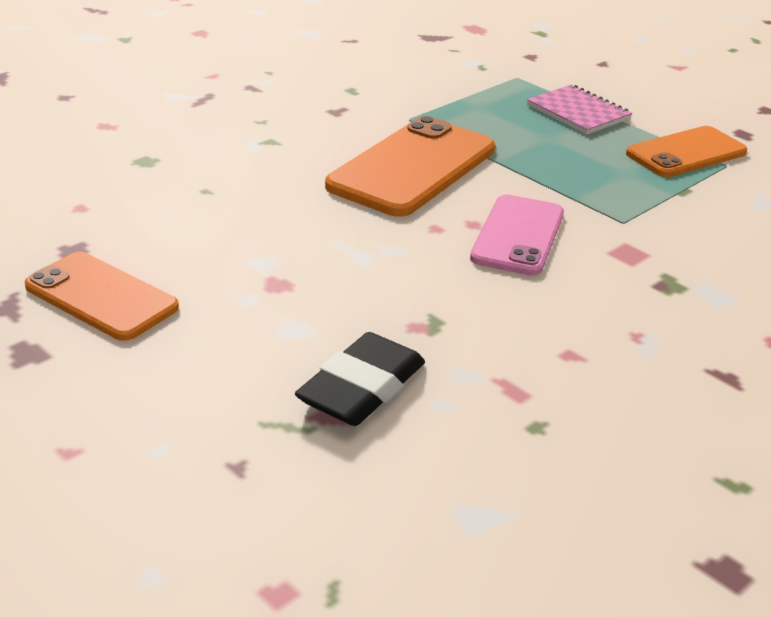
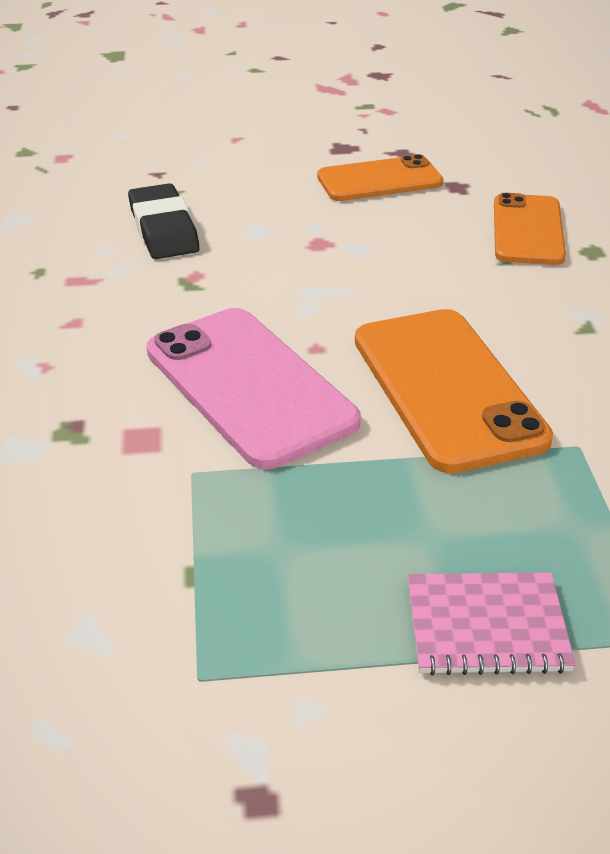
camera: 130 degrees right, 5 degrees up
pink phone [470,194,564,276] -> pink phone [146,308,361,469], size x1.51
orange phone [626,126,747,177] -> orange phone moved to [494,193,566,265]

